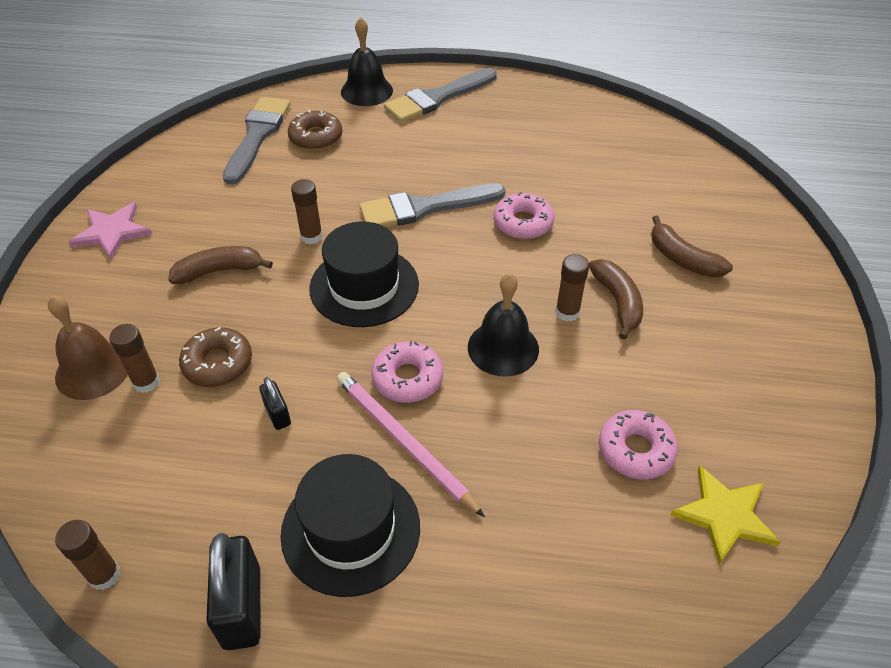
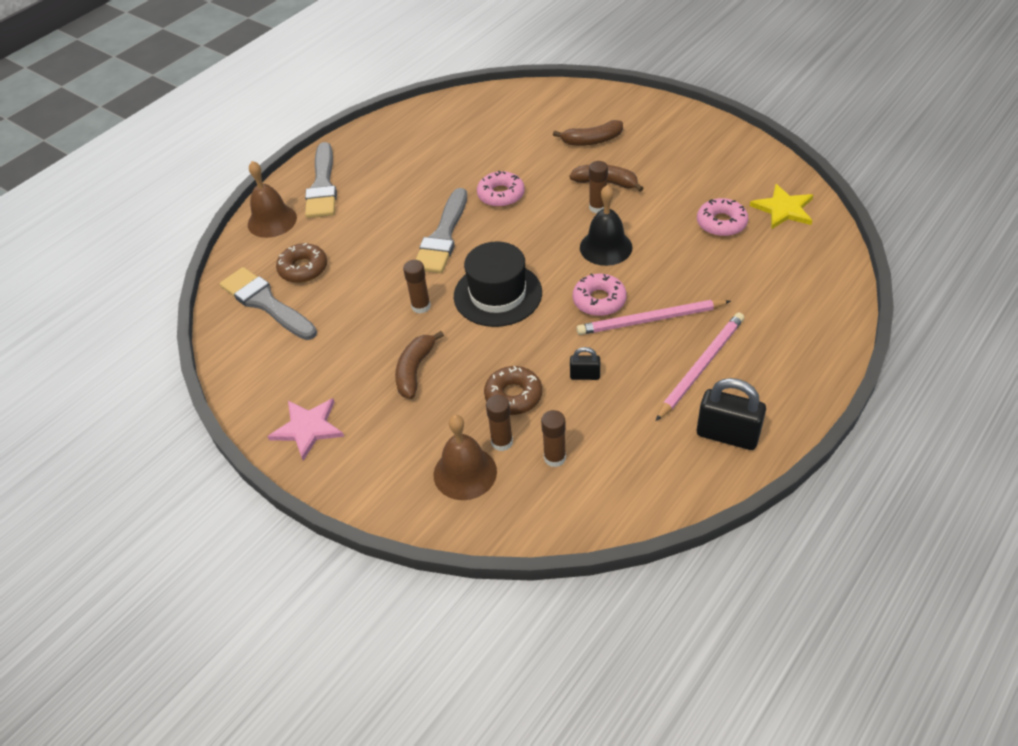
camera: 55 degrees left, 0 degrees up
brown glue stick [55,520,120,590] -> brown glue stick moved to [541,410,566,467]
black hat [280,454,420,597] -> pink pencil [656,312,744,421]
black bell [341,17,393,106] -> brown bell [248,161,297,238]

